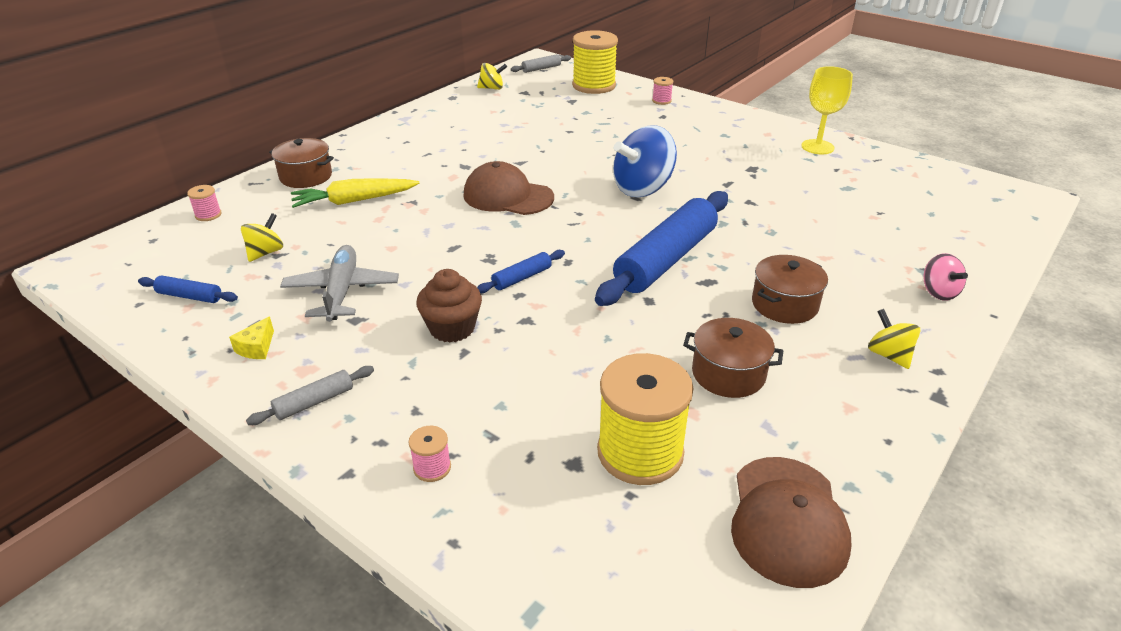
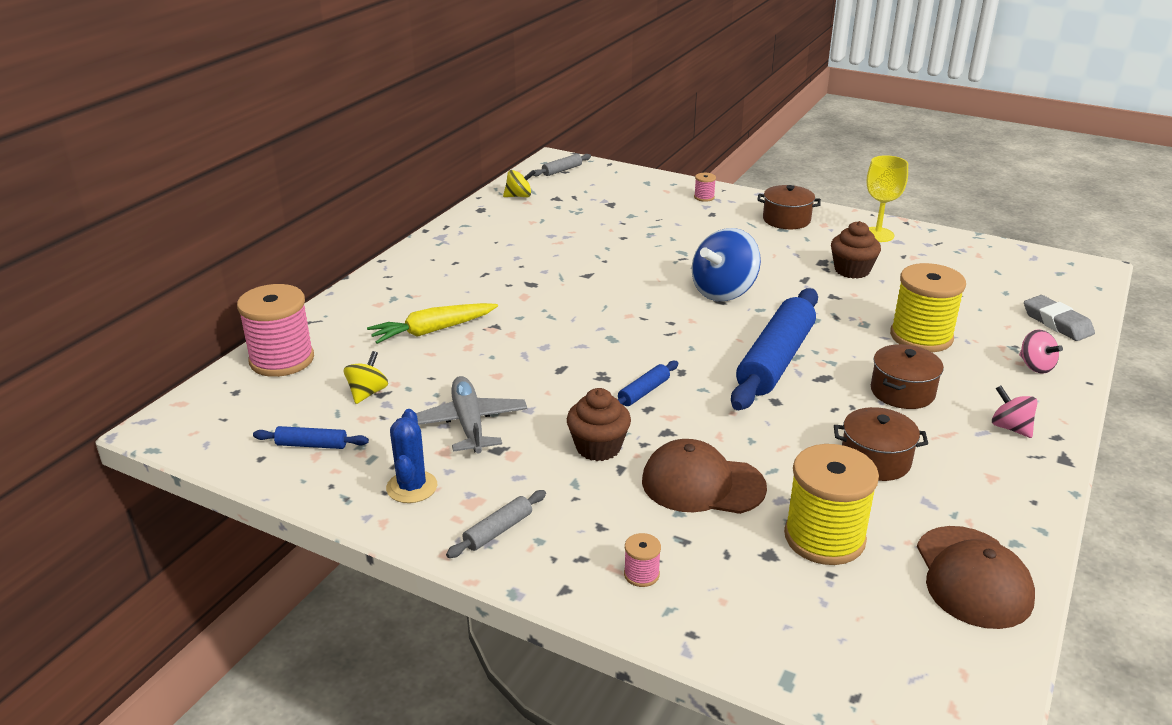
camera: 10 degrees left, 5 degrees down
pink spool [187,185,221,221] -> pink spool [237,284,314,377], size x2.34
yellow cheese [229,317,274,359] -> blue cactus [386,409,437,503]
brown pot [269,138,334,188] -> brown pot moved to [757,185,821,229]
brown cap [463,161,554,215] -> brown cap moved to [642,439,767,514]
yellow spool [572,30,618,94] -> yellow spool moved to [890,263,966,352]
yellow spinning top [868,309,920,369] -> pink spinning top [992,386,1037,438]
none -> brown cupcake [831,221,881,279]
none -> grey eraser [1024,295,1095,341]

